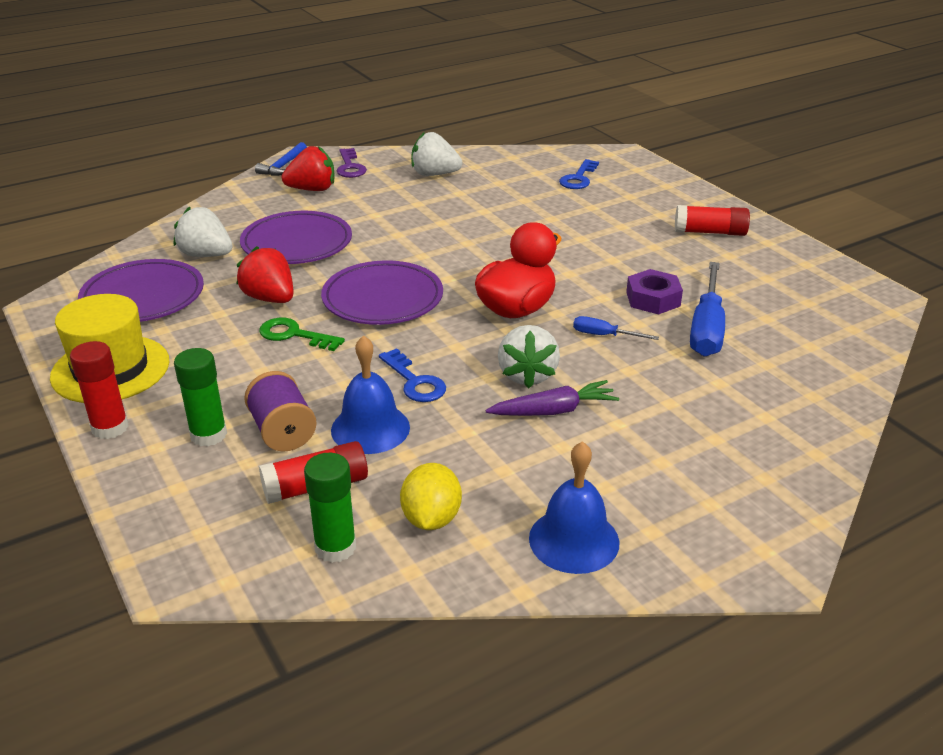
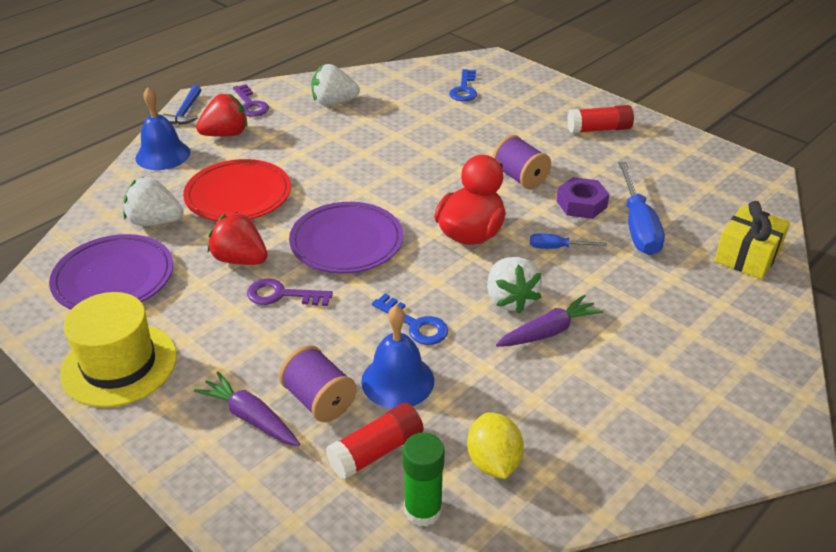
camera: 15 degrees left, 5 degrees up
red glue stick [70,341,129,439] -> none
green glue stick [174,348,227,446] -> purple carrot [194,372,300,446]
purple plate [240,211,352,264] -> red plate [183,159,291,221]
green key [259,318,345,351] -> purple key [247,279,333,306]
blue bell [529,441,619,574] -> blue bell moved to [135,87,190,170]
none -> purple spool [493,135,551,189]
none -> yellow gift [714,201,790,279]

